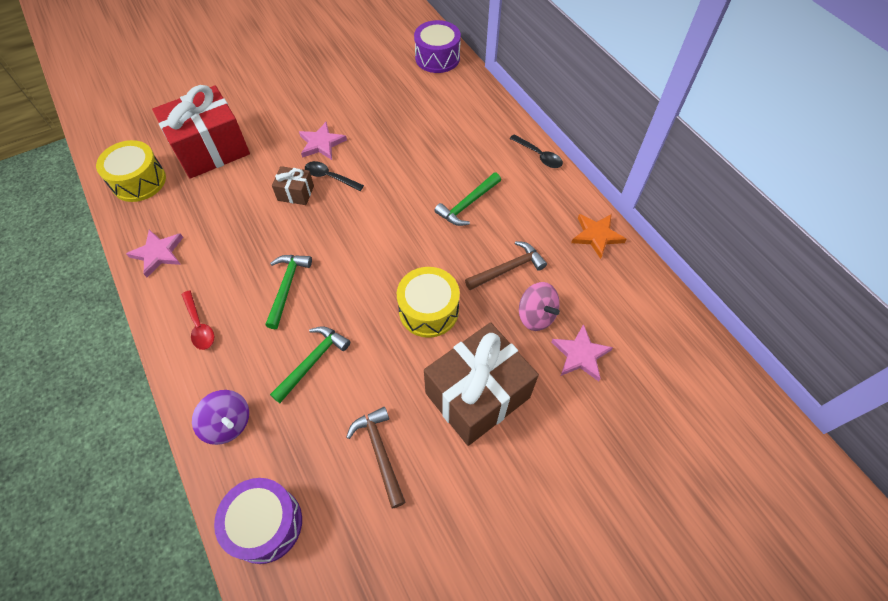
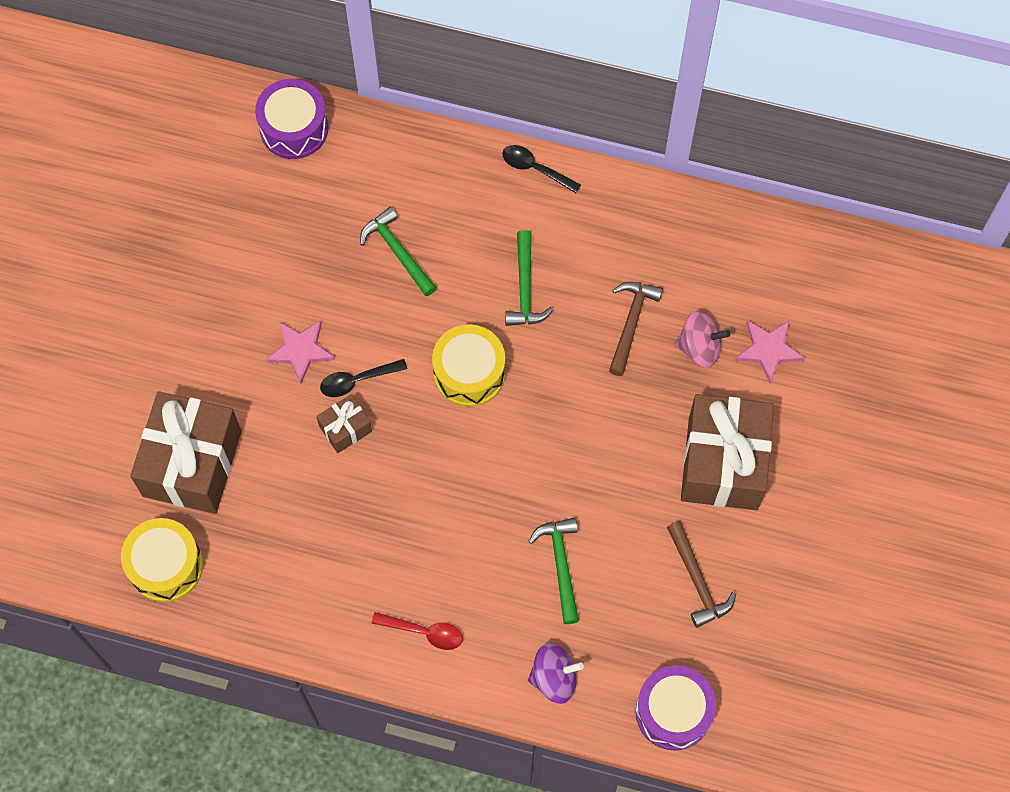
camera: 45 degrees left, 10 degrees up
pink star [126,230,183,277] -> none
red gift [152,85,250,179] -> brown gift [130,391,241,514]
green hammer [265,255,312,329] -> green hammer moved to [360,207,437,296]
brown hammer [346,407,406,508] -> brown hammer turned 135 degrees counterclockwise [667,521,736,628]
yellow drum [397,267,460,338] -> yellow drum moved to [432,324,505,407]
black spoon [510,134,563,168] -> black spoon turned 150 degrees counterclockwise [502,145,581,193]
orange star [571,214,627,259] -> none

